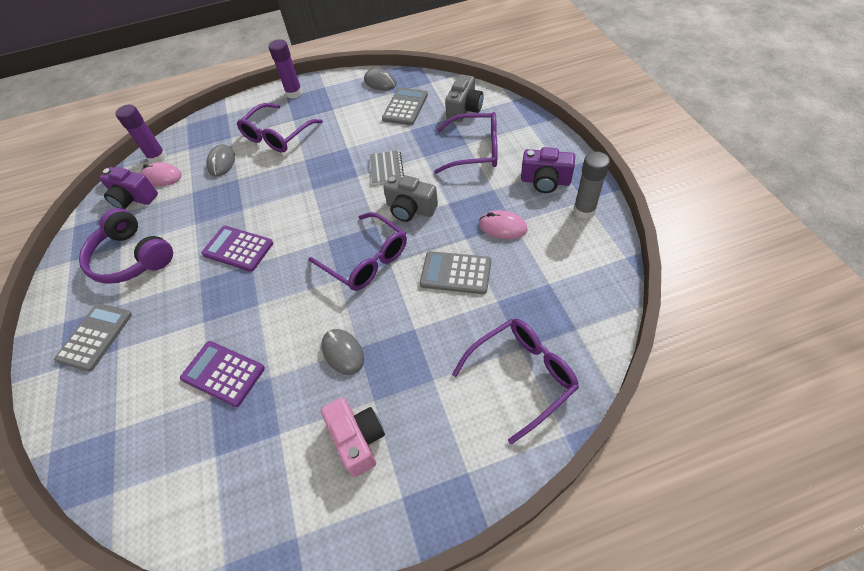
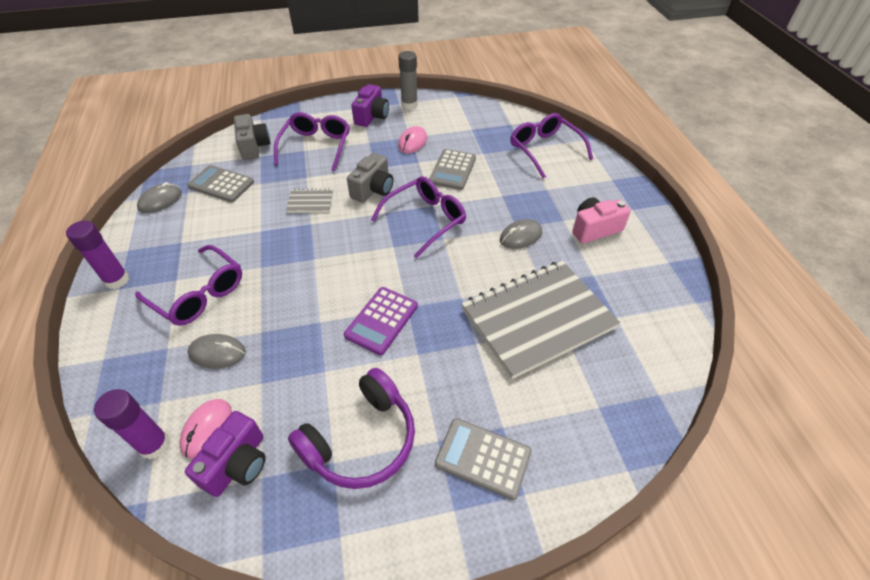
camera: 90 degrees left, 5 degrees down
purple calculator [180,341,265,407] -> grey notebook [462,261,620,379]
grey camera [445,75,483,122] -> grey camera turned 45 degrees clockwise [234,114,270,160]

